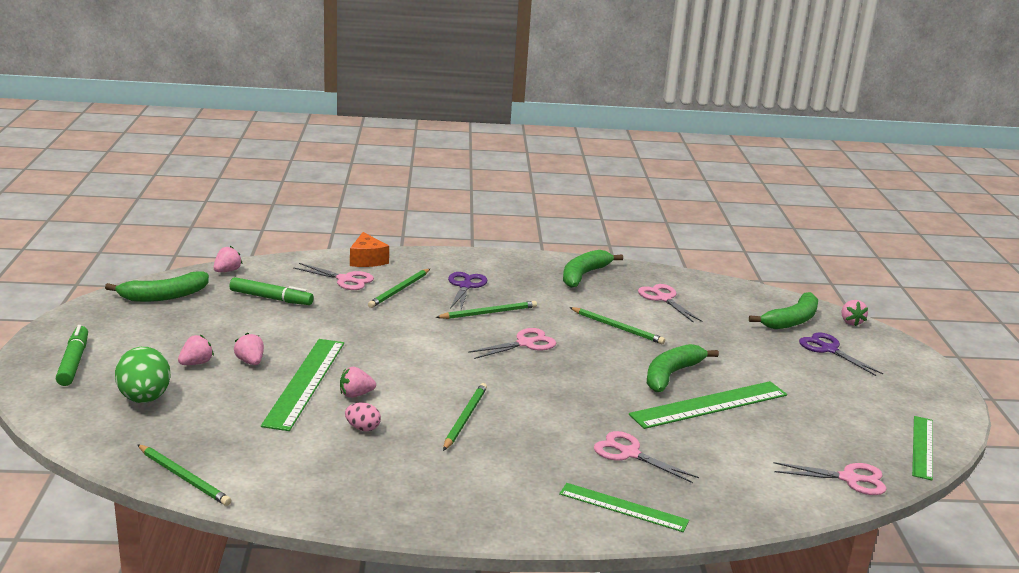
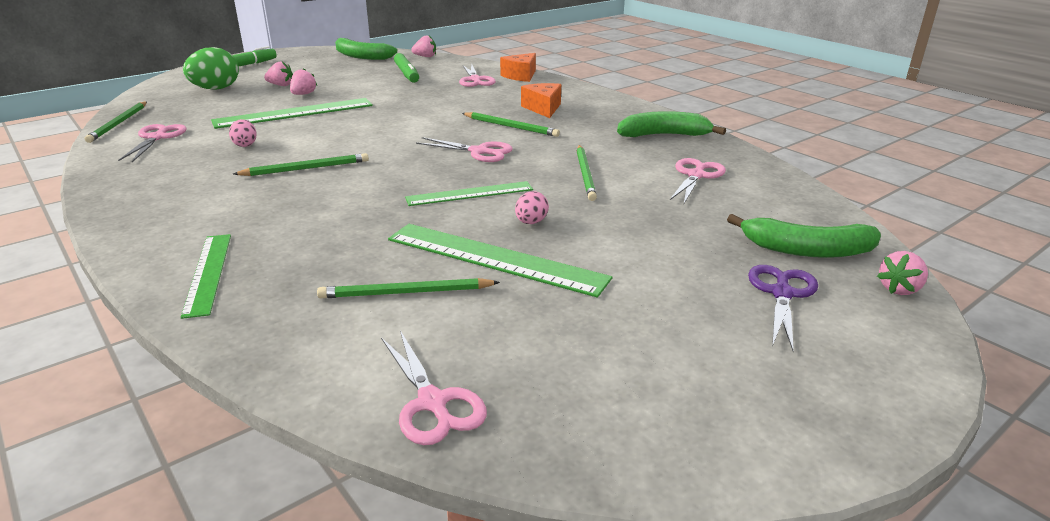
camera: 55 degrees right, 5 degrees up
pink strawberry [340,367,376,398] -> none
green pencil [368,269,430,308] -> green pencil moved to [317,278,500,298]
purple scissors [448,272,487,310] -> orange cheese [521,83,561,118]
pink scissors [594,431,699,483] -> pink scissors moved to [118,124,186,162]
green banana [647,344,719,392] -> pink egg [515,191,549,224]
green ruler [912,416,933,480] -> green ruler moved to [405,181,533,206]

